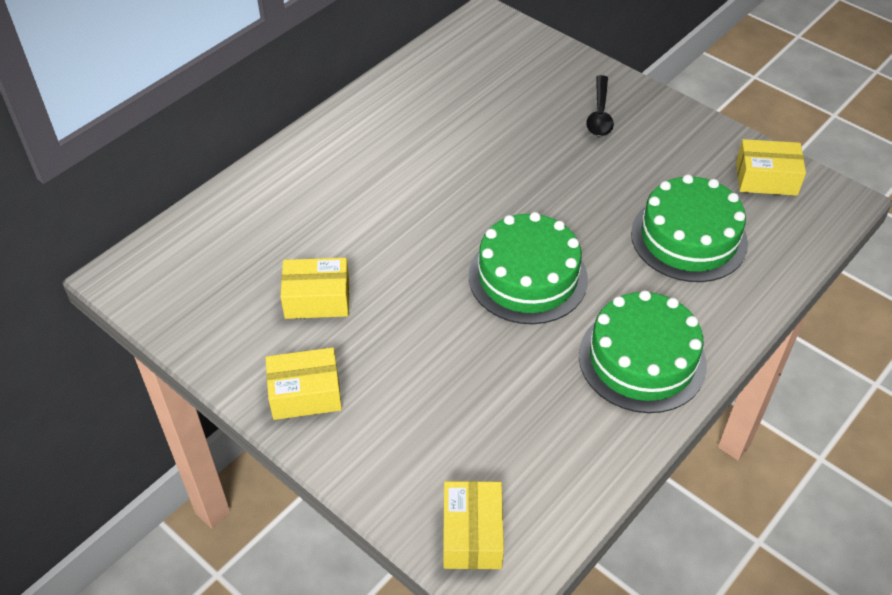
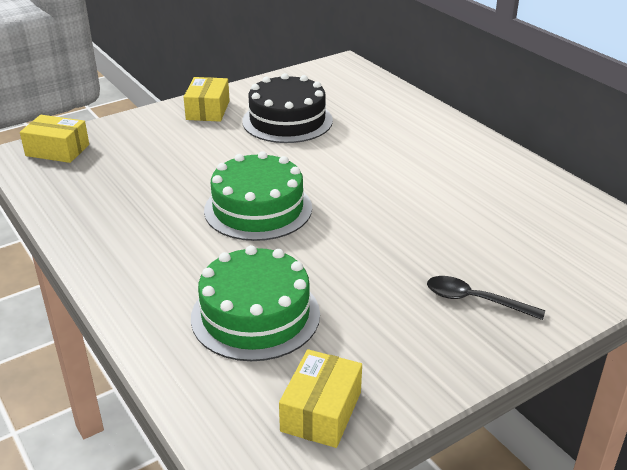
camera: 105 degrees right, 15 degrees down
yellow box [281,257,349,319] -> black cake [242,73,333,143]
green cake [579,290,707,413] -> none

